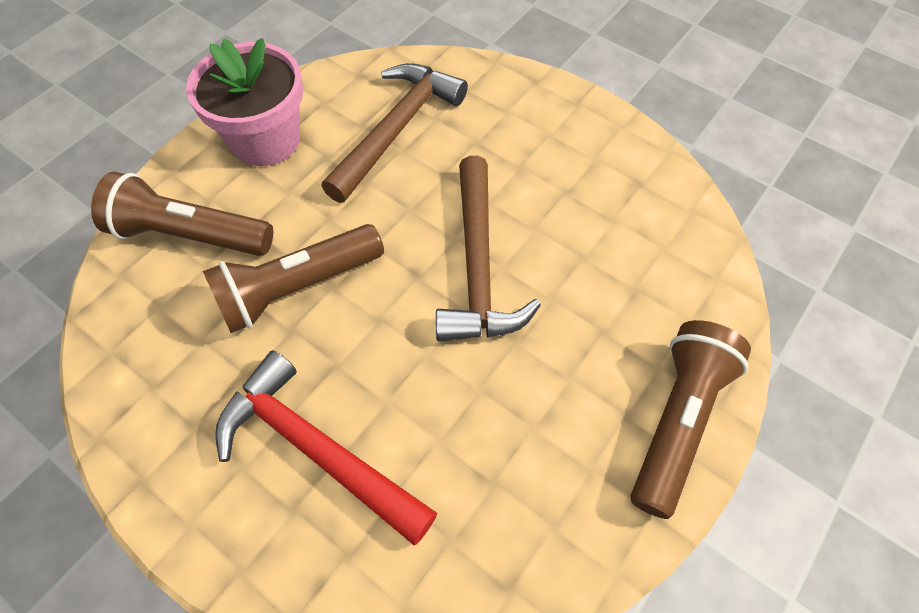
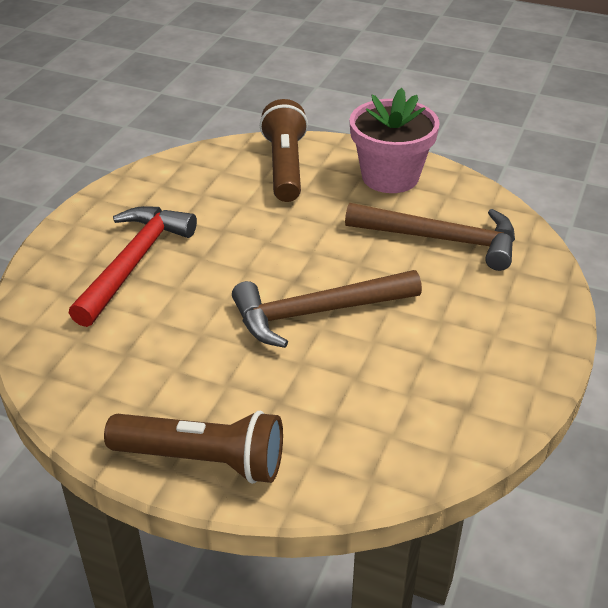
camera: 75 degrees right, 20 degrees down
brown flashlight [203,224,384,333] -> none

